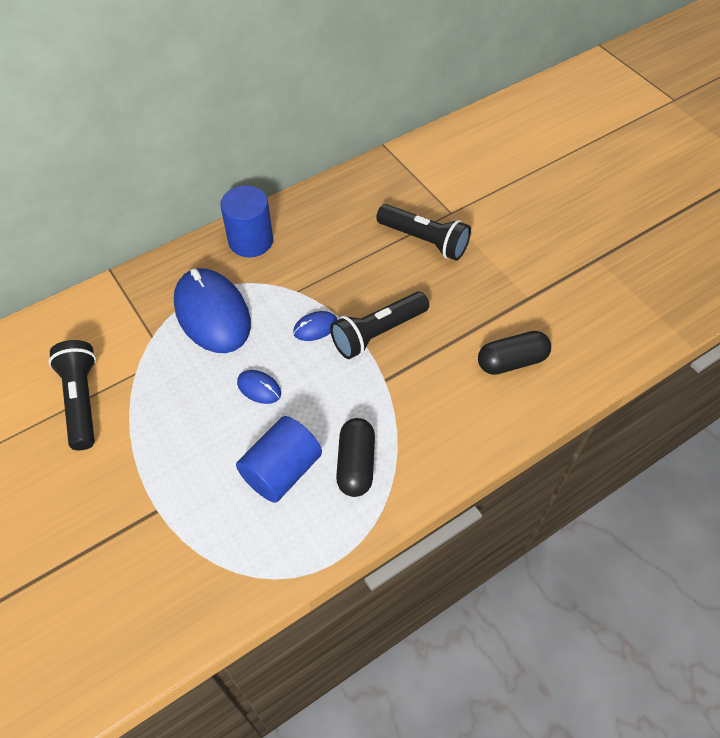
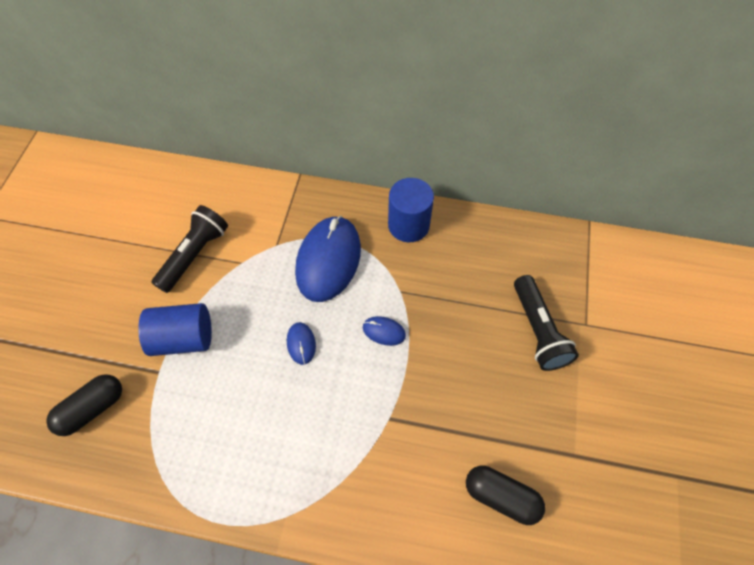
camera: 45 degrees right, 5 degrees up
blue cylinder [236,416,322,503] -> blue cylinder moved to [138,303,212,356]
black flashlight [330,292,429,359] -> none
black capsule [336,418,375,497] -> black capsule moved to [46,374,122,436]

